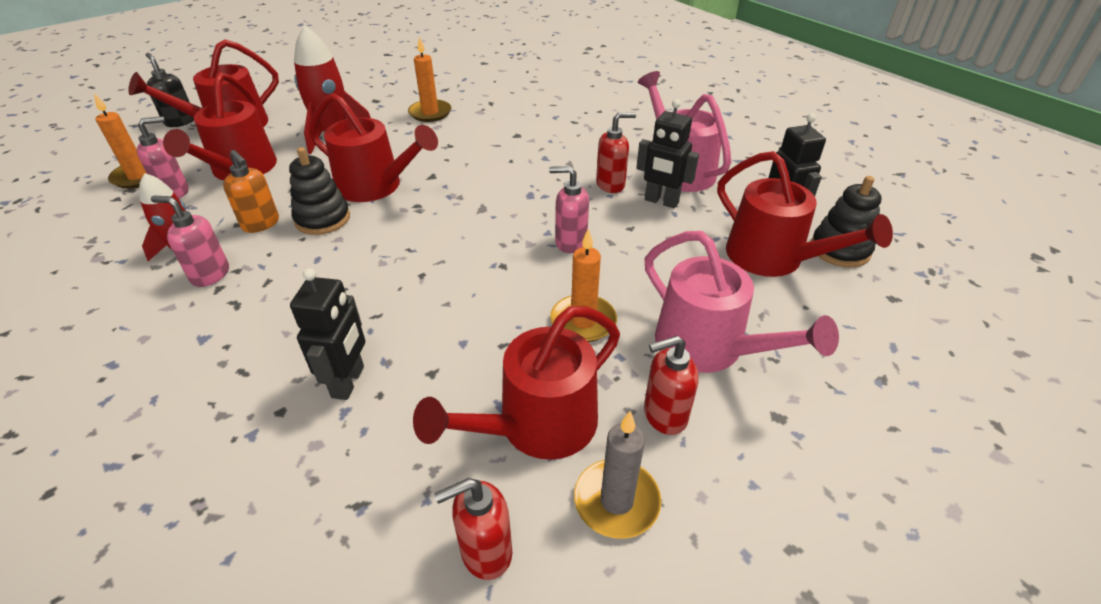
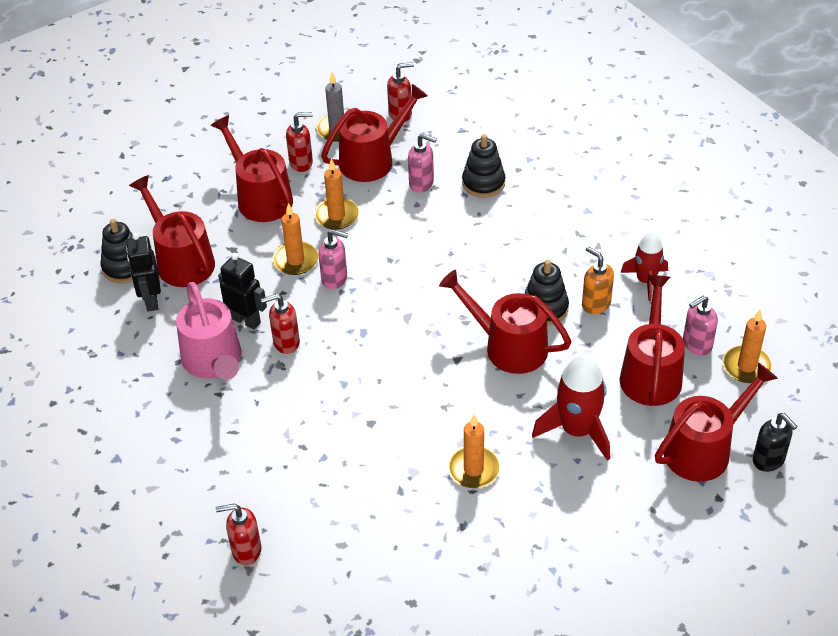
camera: 175 degrees left, 5 degrees up
pink soap dispenser [151,196,229,287] -> pink soap dispenser moved to [408,133,437,192]
black robot [290,268,365,400] -> black stacking toy [462,134,505,198]
pink watering can [645,231,839,373] -> red watering can [211,115,293,222]
none -> red soap dispenser [216,504,261,565]
none -> orange candle [273,203,318,275]

